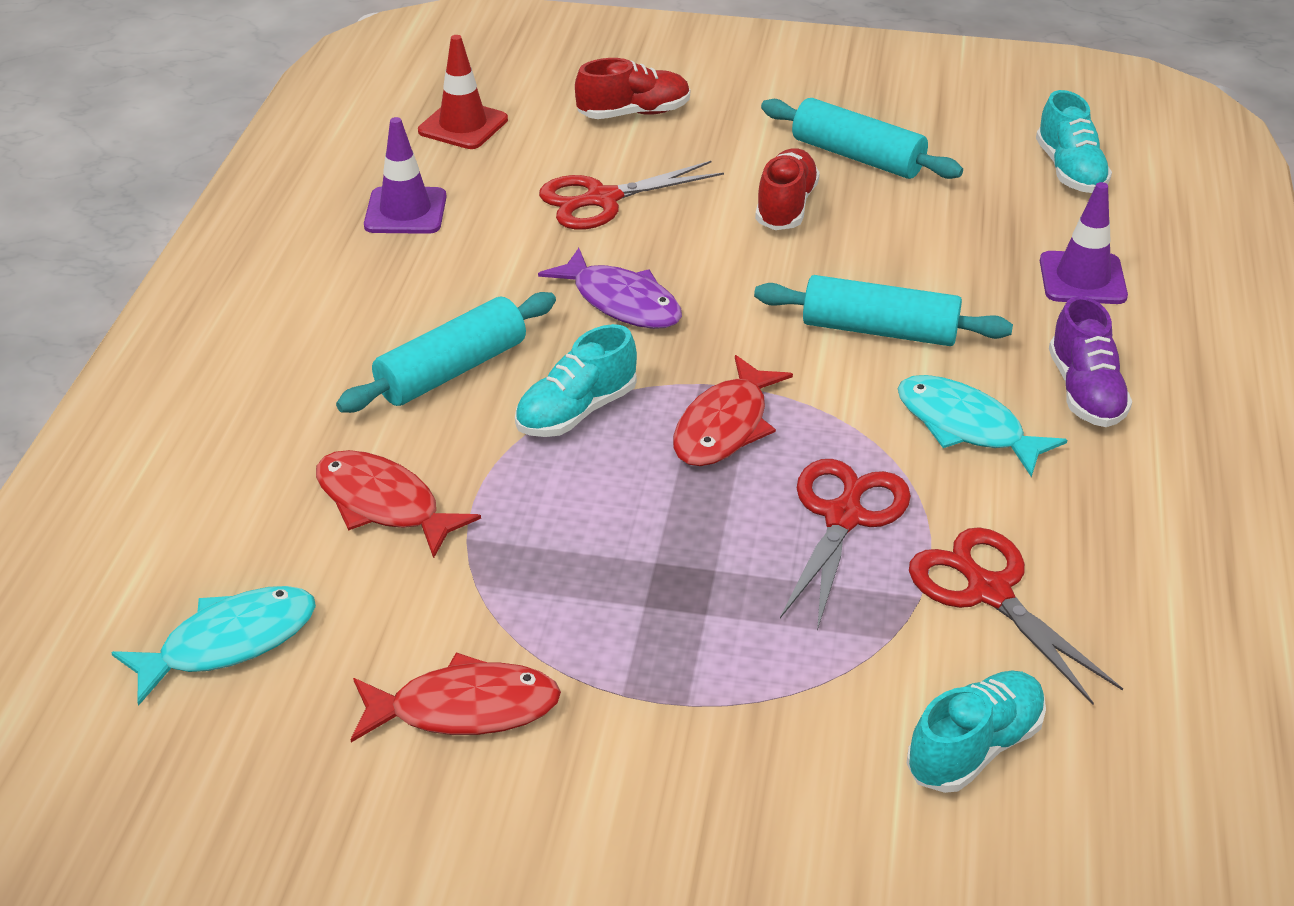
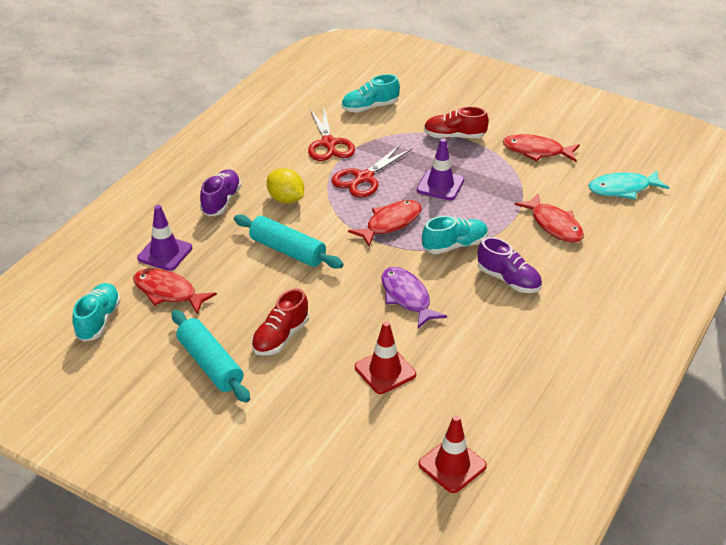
camera: 160 degrees left, 0 degrees up
turquoise rolling pin [336,292,556,413] -> purple shoe [478,237,542,293]
purple traffic cone [364,117,447,234] -> purple traffic cone moved to [417,138,464,200]
red scissors [539,161,724,230] -> red traffic cone [355,321,416,394]
red shoe [575,58,690,119] -> red shoe moved to [424,106,489,138]
turquoise fish [897,375,1067,477] -> yellow lemon [267,168,304,204]
none -> red fish [133,269,217,315]

